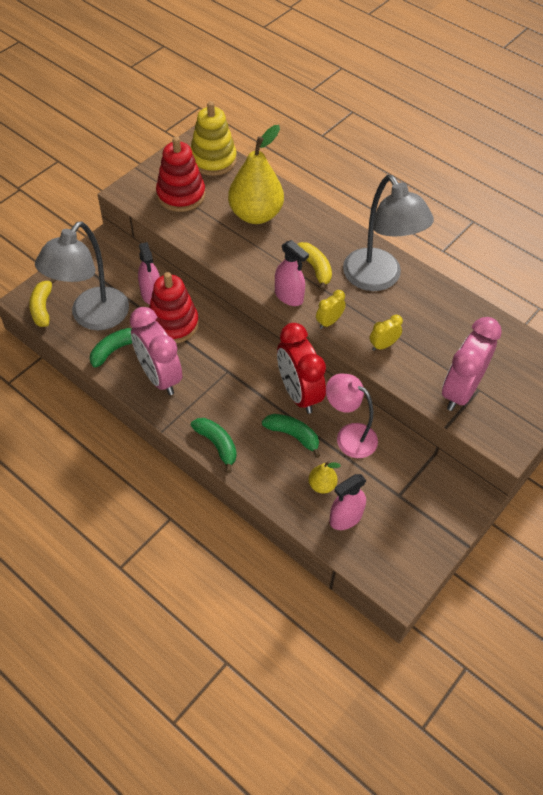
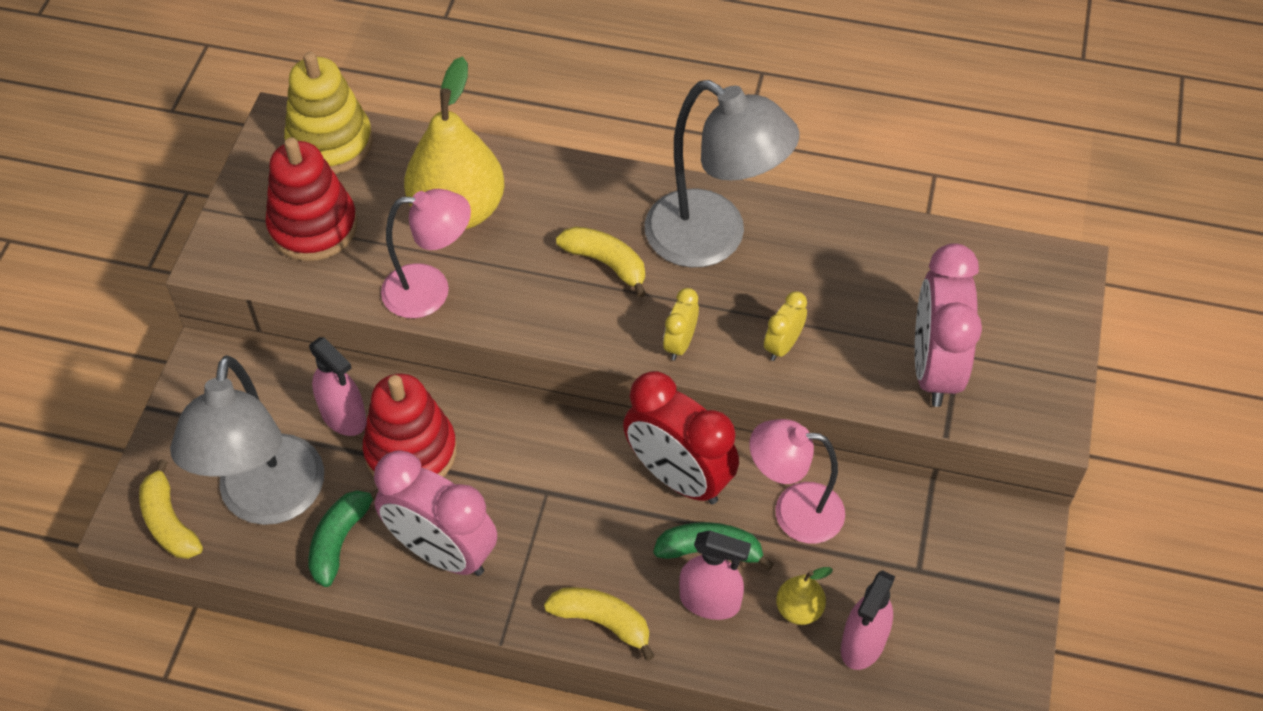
camera: 25 degrees left, 0 degrees up
green banana [191,418,237,473] -> yellow banana [544,587,654,661]
pink spray bottle [275,240,309,306] -> pink spray bottle moved to [679,530,751,620]
none -> pink lamp [381,189,471,318]

